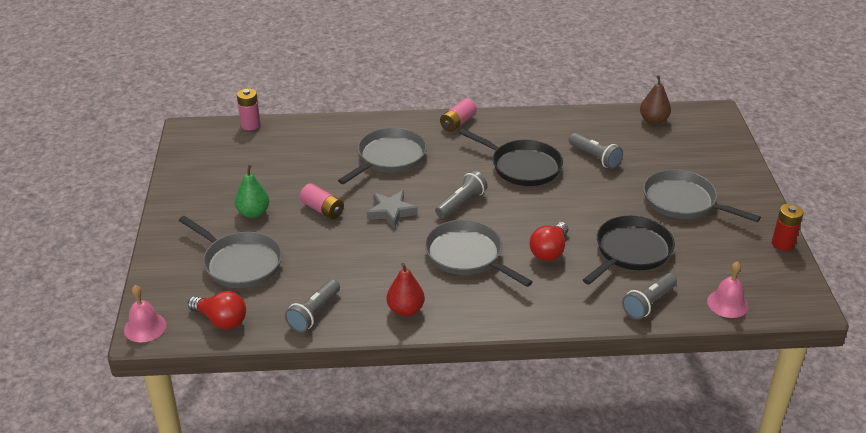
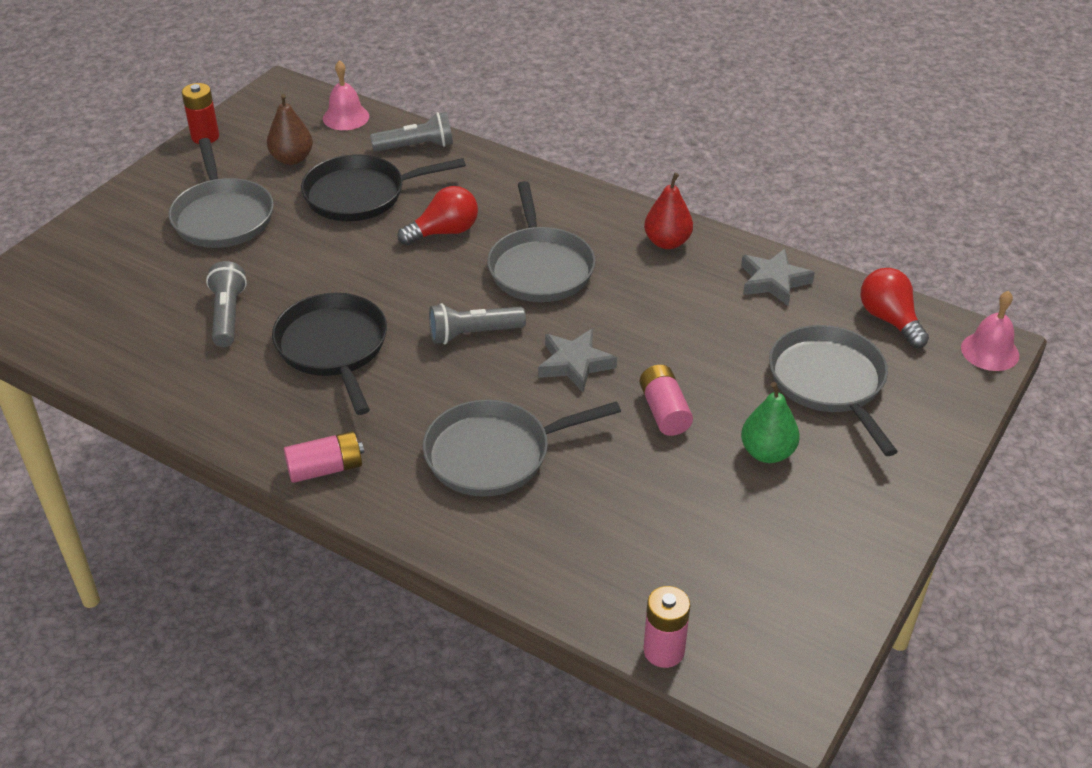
camera: 145 degrees left, 5 degrees up
grey flashlight [285,279,340,332] -> grey star [741,248,815,306]
brown pear [640,75,671,125] -> brown pear moved to [267,94,313,165]

